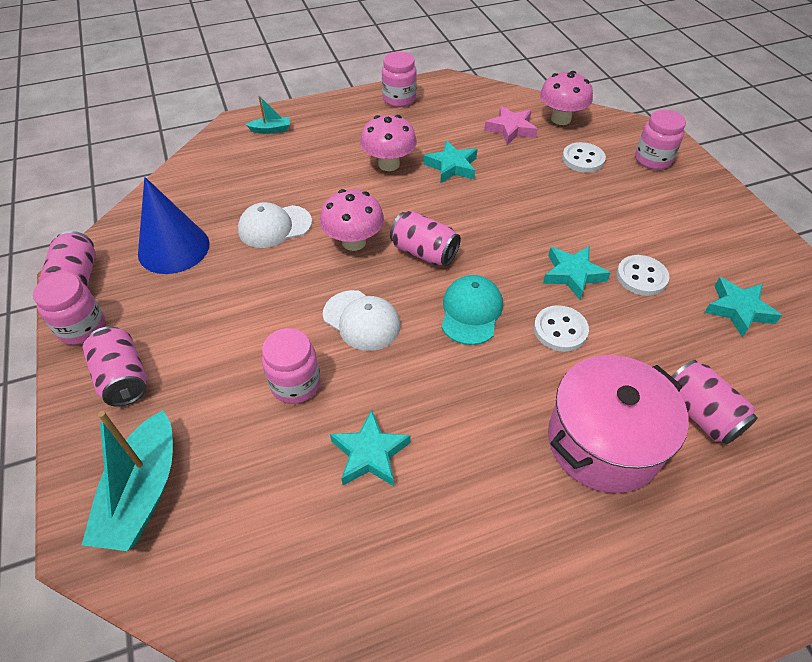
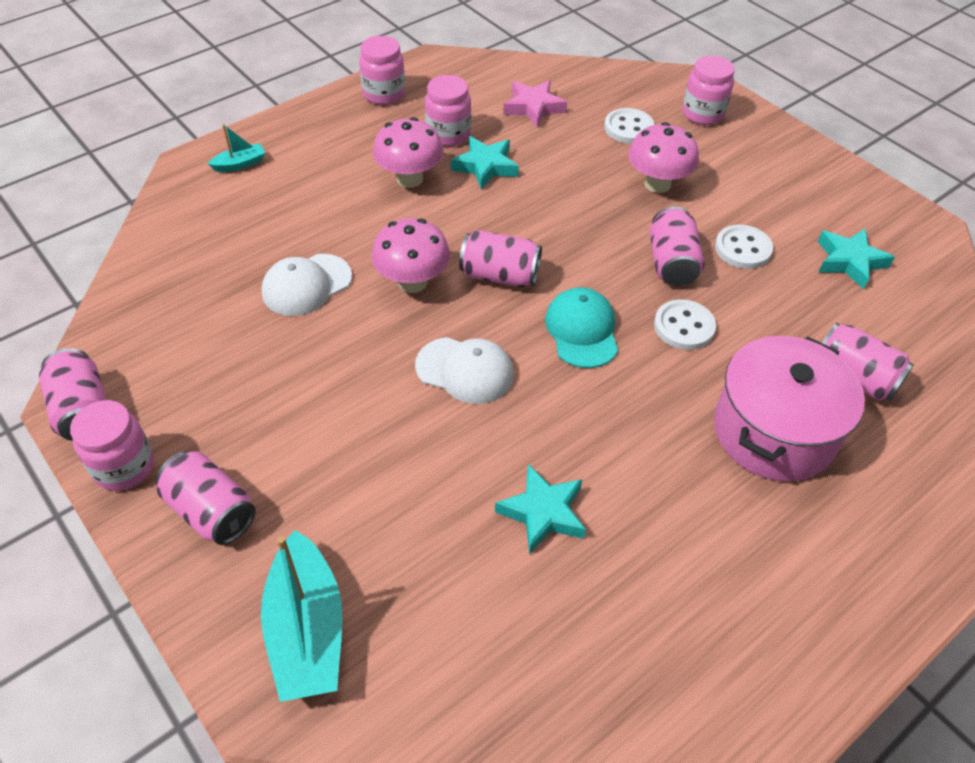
camera: 20 degrees left, 0 degrees up
blue cone [138,177,210,274] -> none
pink jar [262,328,321,404] -> pink jar moved to [425,75,471,146]
pink mushroom [540,71,593,125] -> pink mushroom moved to [628,122,699,193]
turquoise star [543,246,611,300] -> pink can [649,206,704,286]

